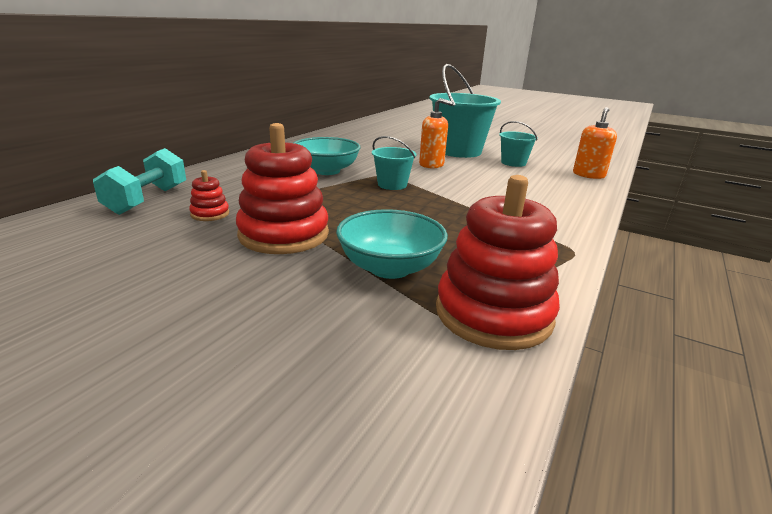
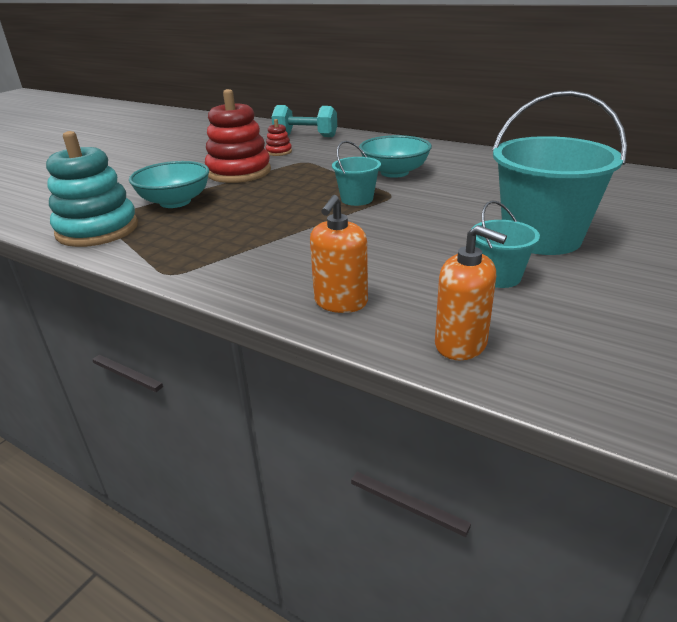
camera: 95 degrees right, 5 degrees up
orange soap dispenser [419,98,453,169] -> orange soap dispenser moved to [310,195,368,313]
red stacking toy [436,175,560,350] -> turquoise stacking toy [46,131,138,247]

